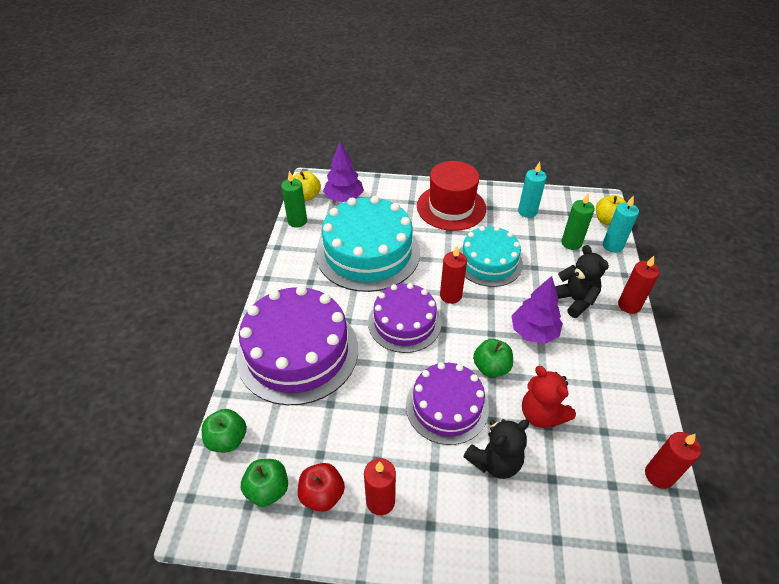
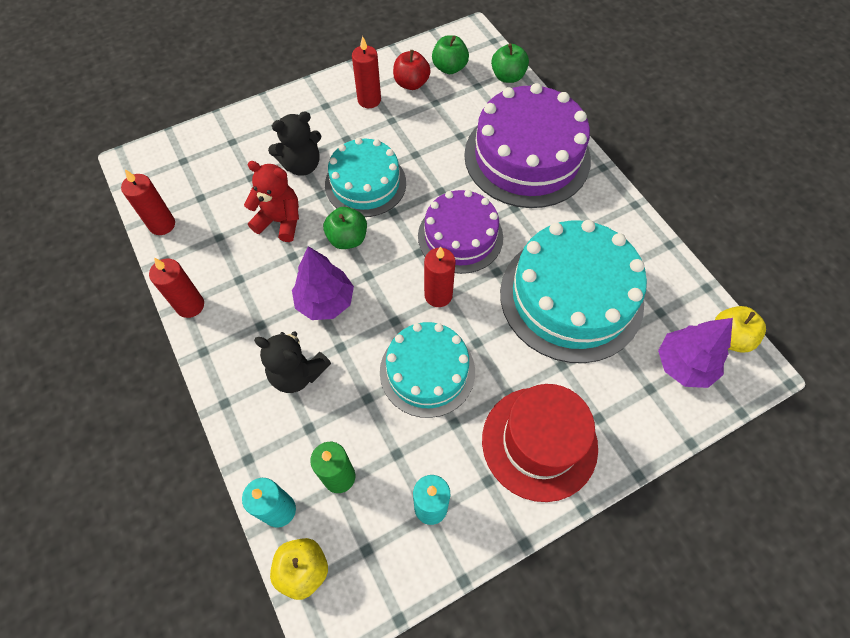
camera: 145 degrees right, 15 degrees up
green candle [281,171,307,227] -> none
purple cake [406,362,489,445] -> turquoise cake [325,138,406,217]
black teddy bear [463,419,529,479] -> black teddy bear turned 135 degrees counterclockwise [268,112,321,176]
red candle [618,256,660,314] -> red candle moved to [149,258,204,318]

